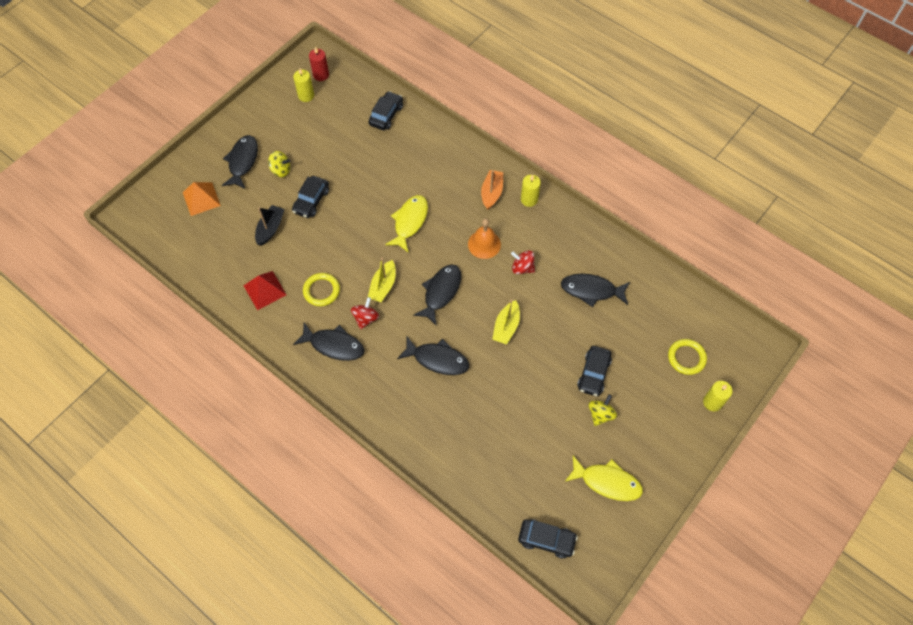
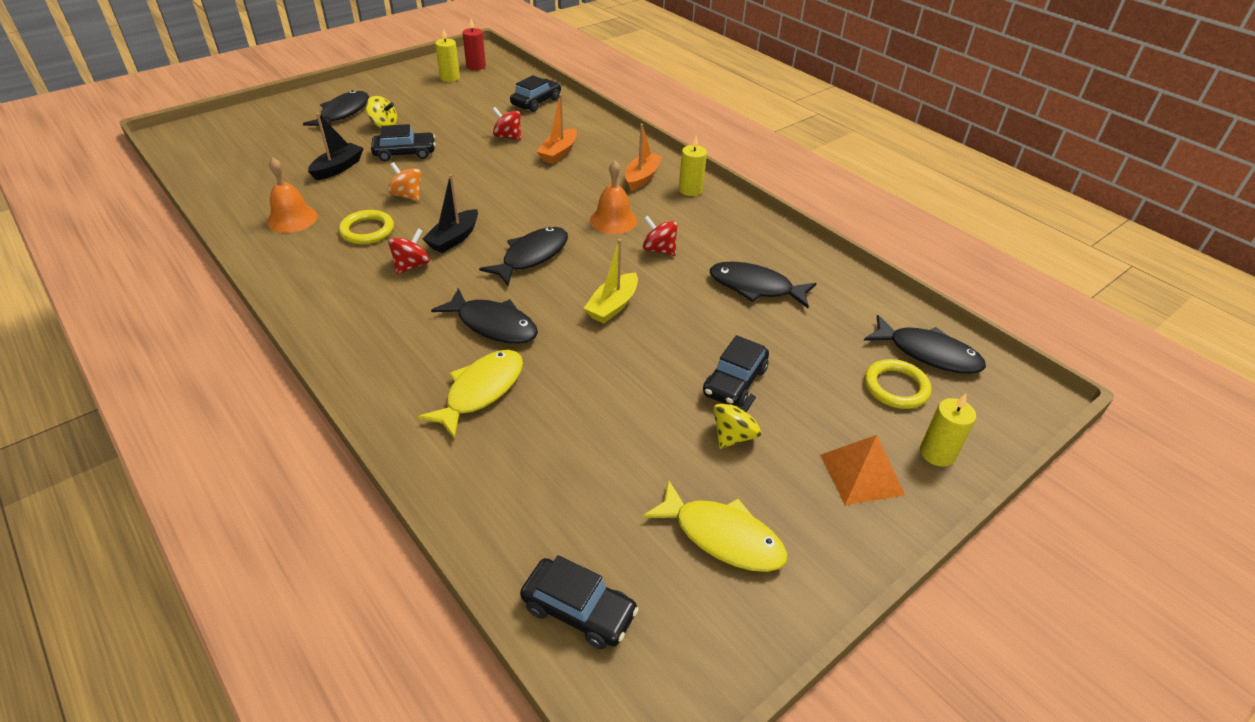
camera: 10 degrees right, 20 degrees down
orange pyramid [183,182,221,216] -> orange pyramid moved to [820,435,905,505]
red pyramid [244,271,287,310] -> orange bell [267,157,318,233]
black car [292,176,329,218] -> black car turned 135 degrees counterclockwise [371,124,435,161]
black fish [293,323,364,361] -> black fish moved to [864,315,986,374]
yellow boat [368,258,396,302] -> black boat [422,174,478,253]
yellow fish [385,195,428,253] -> yellow fish moved to [417,350,523,439]
none -> orange spinning top [387,162,422,202]
none -> red spinning top [492,107,521,140]
none -> orange boat [536,94,577,164]

